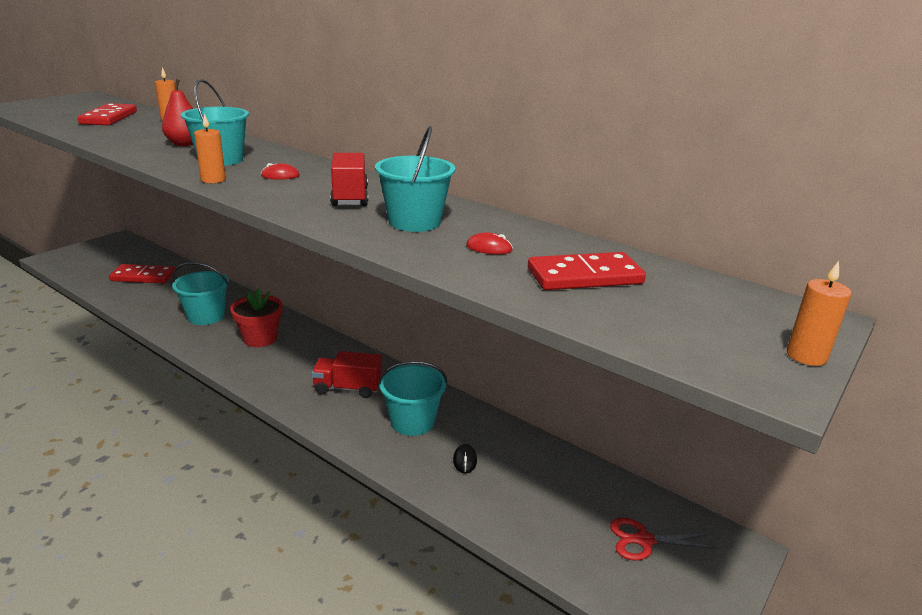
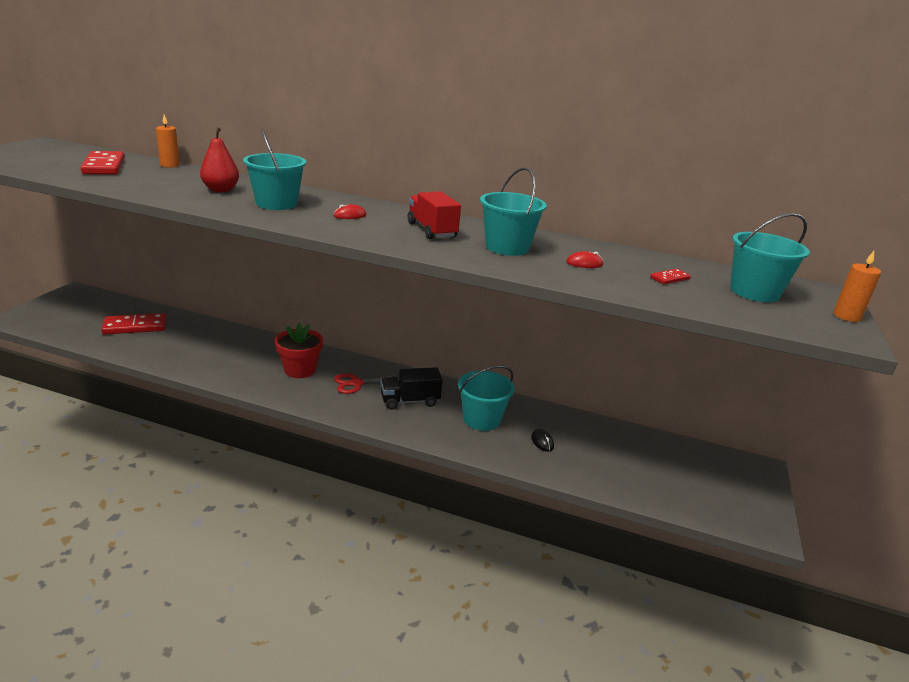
camera: 20 degrees left, 0 degrees up
turquoise bucket [172,262,229,325] -> turquoise bucket moved to [730,213,810,302]
orange candle [194,114,226,183] -> none
red truck [311,351,382,398] -> black truck [381,367,443,409]
red domino [528,252,646,290] -> red domino [650,269,691,284], size x0.48
red scissors [610,518,718,561] -> red scissors moved to [334,373,399,394]

